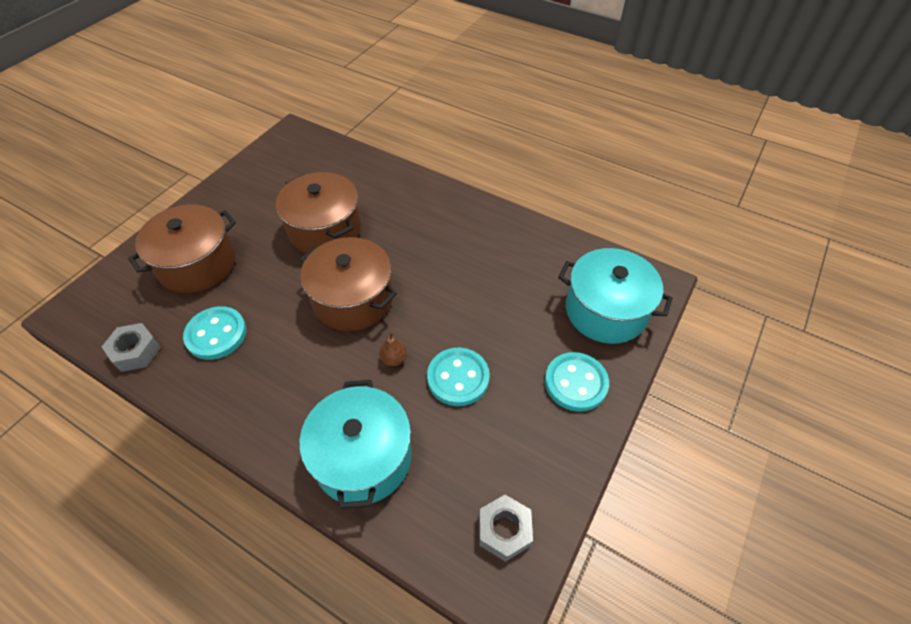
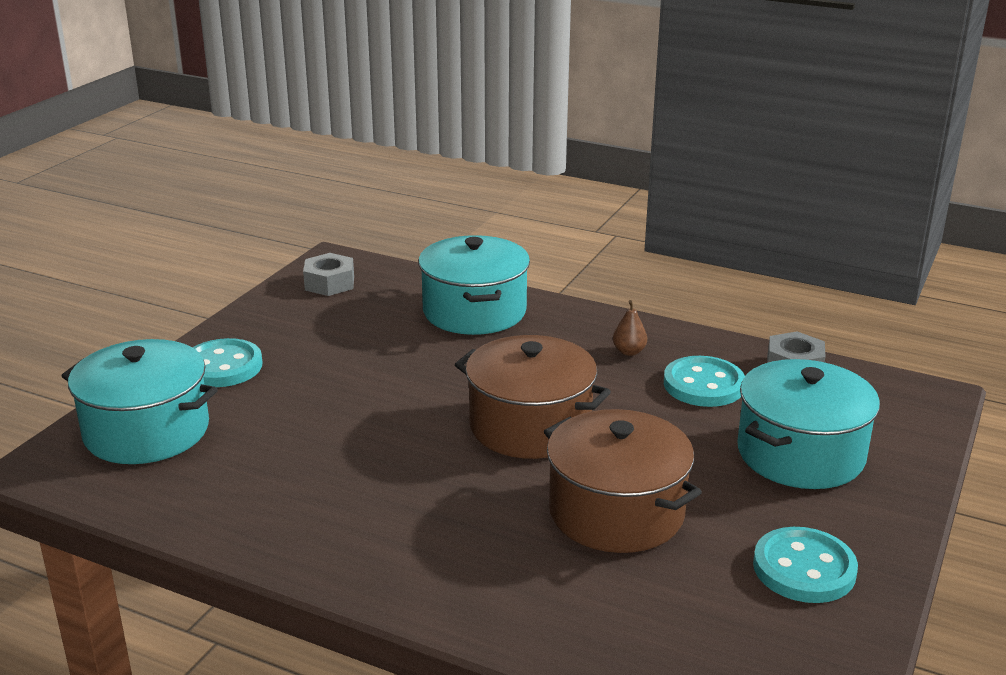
camera: 175 degrees right, 25 degrees down
brown pot [128,205,236,293] -> turquoise pot [737,359,880,489]
brown pear [379,331,407,366] -> brown pear moved to [613,300,647,356]
turquoise button [427,348,490,406] -> turquoise button moved to [753,527,858,603]

